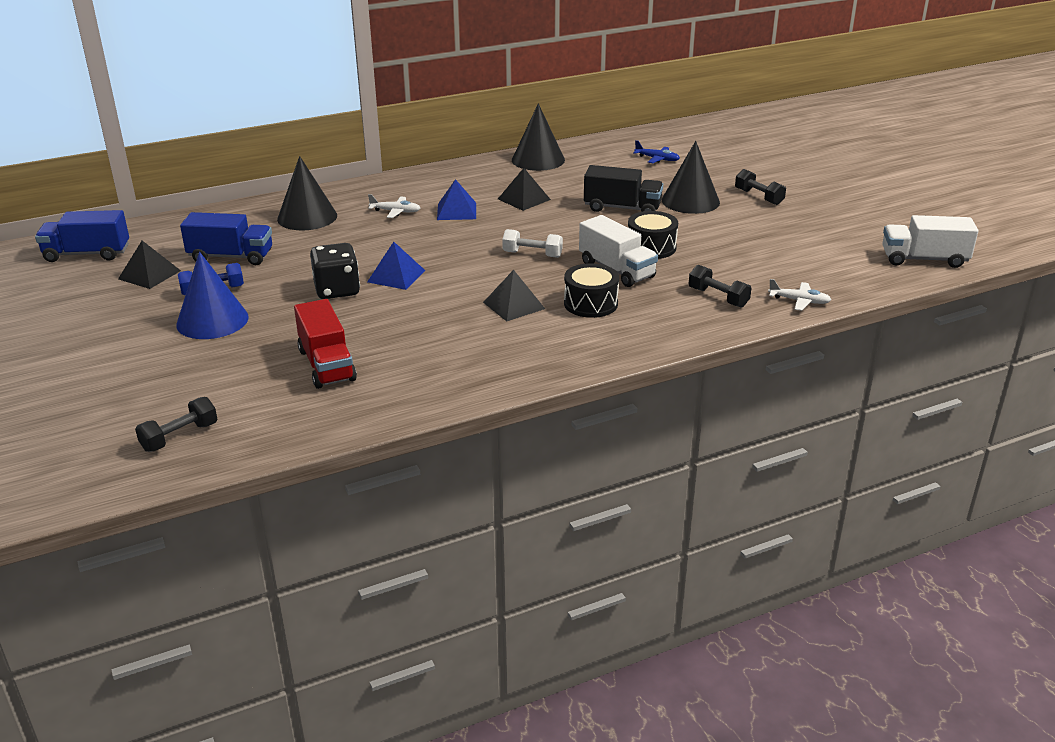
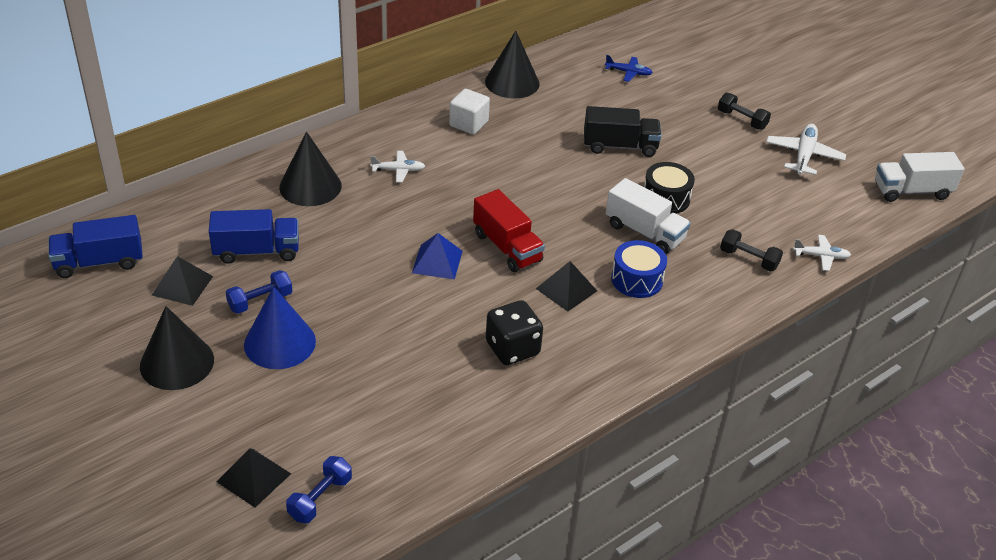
camera: 15 degrees left, 10 degrees up
black dumbbell [135,397,217,452] -> blue dumbbell [286,456,352,523]
red truck [294,299,357,389] -> red truck moved to [473,189,545,272]
black dice [310,243,360,299] -> black dice moved to [486,300,543,365]
blue pyramid [437,179,476,220] -> none
black pyramid [498,168,551,211] -> black pyramid moved to [217,448,291,508]
white dumbbell [502,229,563,258] -> none
black drum [564,263,619,318] -> blue drum [611,240,667,298]
black cone [662,141,720,214] -> black cone moved to [140,306,214,390]
none -> white cube [449,89,490,135]
none -> white plane [766,124,846,175]

